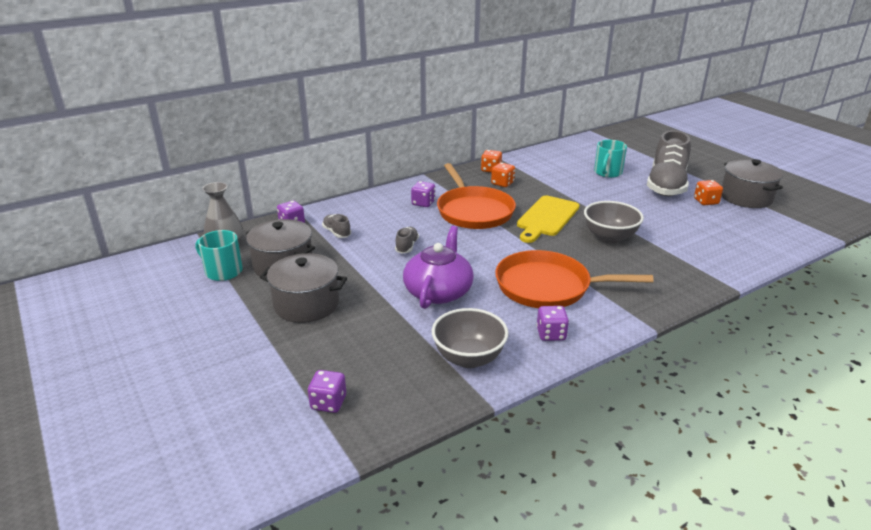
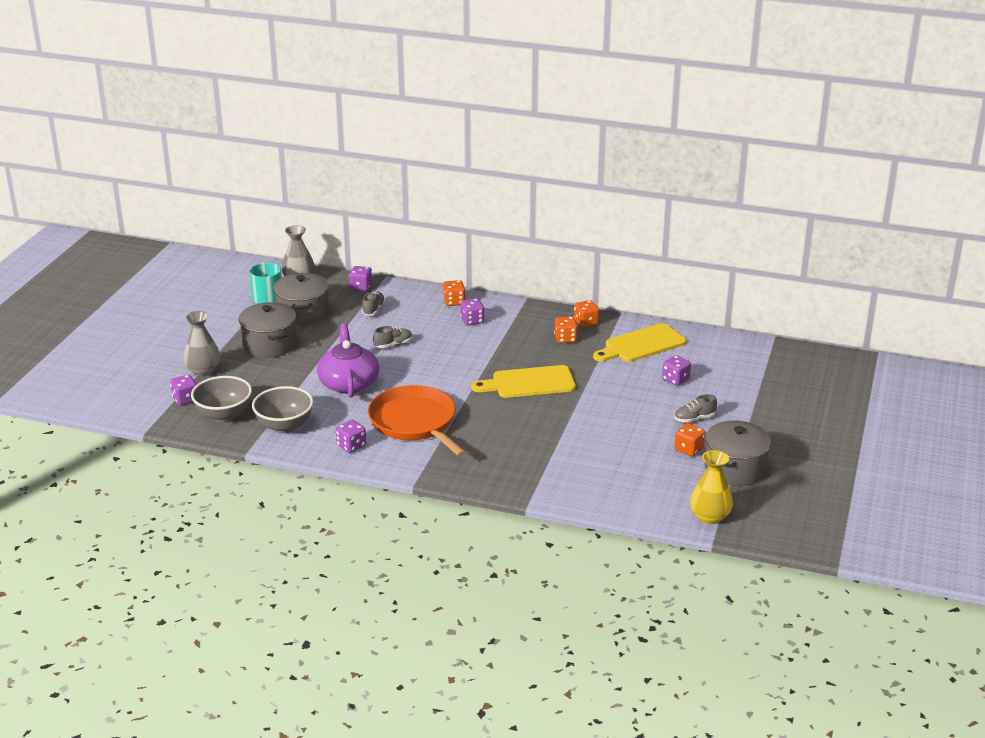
camera: 50 degrees right, 0 degrees up
purple teapot [403,226,474,309] -> purple teapot turned 75 degrees counterclockwise [317,324,379,397]
orange pan [437,163,516,229] -> none
grey bowl [584,201,644,244] -> grey bowl moved to [191,376,252,422]
turquoise mug [594,140,627,178] -> purple dice [662,355,691,386]
grey shoe [647,130,690,196] -> grey shoe [674,394,717,423], size x0.43
none -> grey vase [183,311,221,376]
none -> orange dice [443,280,465,306]
none -> yellow cutting board [593,323,686,362]
none -> yellow vase [690,450,733,524]

